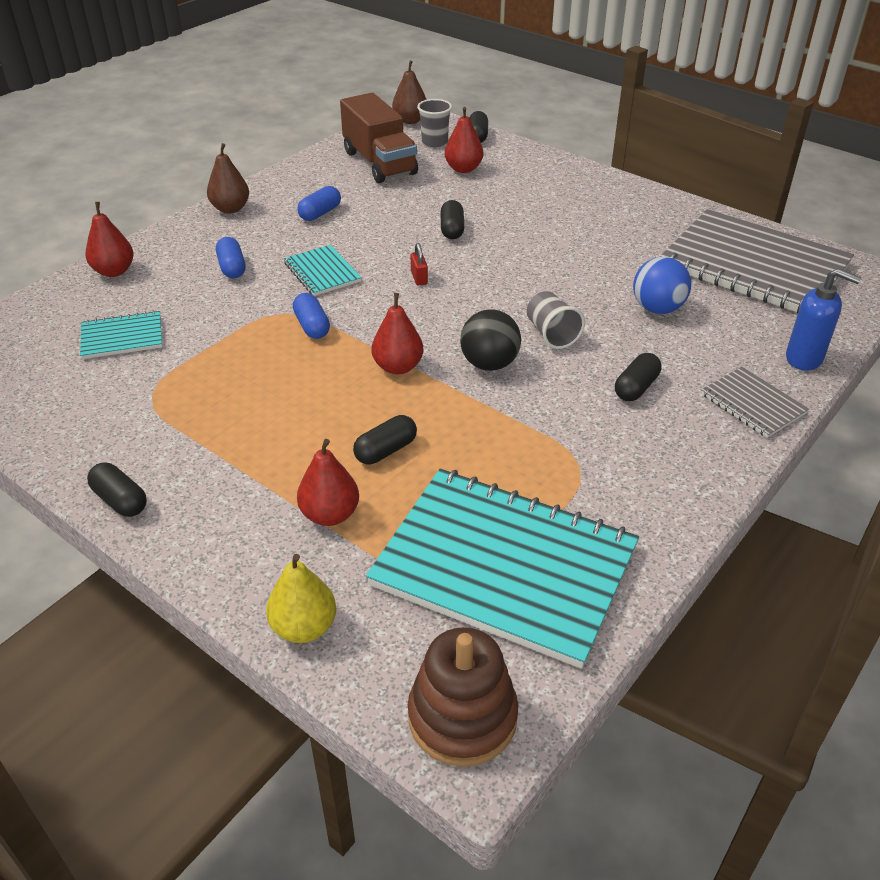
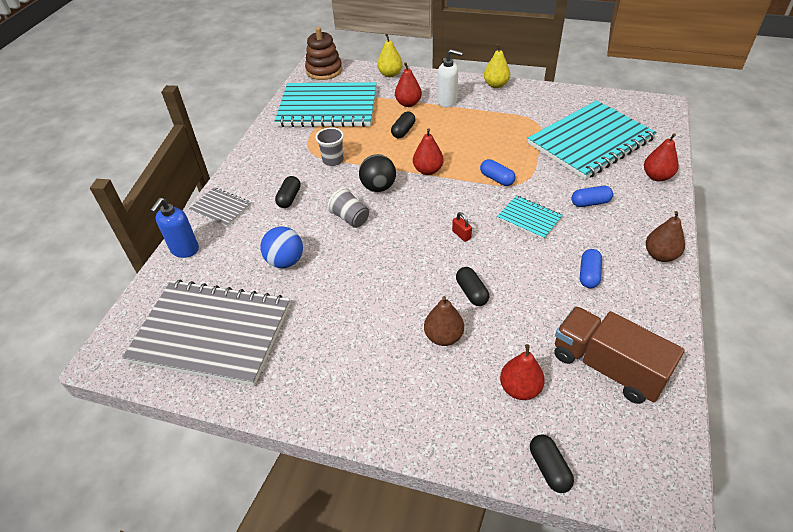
camera: 160 degrees right, 5 degrees up
turquoise notebook [80,310,162,359] -> turquoise notebook [528,100,657,180], size x2.22
black capsule [87,462,147,517] -> yellow pear [484,44,510,88]
blue capsule [216,237,246,278] -> blue capsule turned 60 degrees counterclockwise [571,186,613,207]
brown pear [392,60,427,124] -> brown pear moved to [424,296,464,346]
grey cup [417,99,452,147] -> grey cup moved to [315,127,344,166]
blue soap dispenser [786,268,861,371] -> blue soap dispenser turned 75 degrees counterclockwise [150,198,199,258]
none -> white soap dispenser [438,49,463,107]

